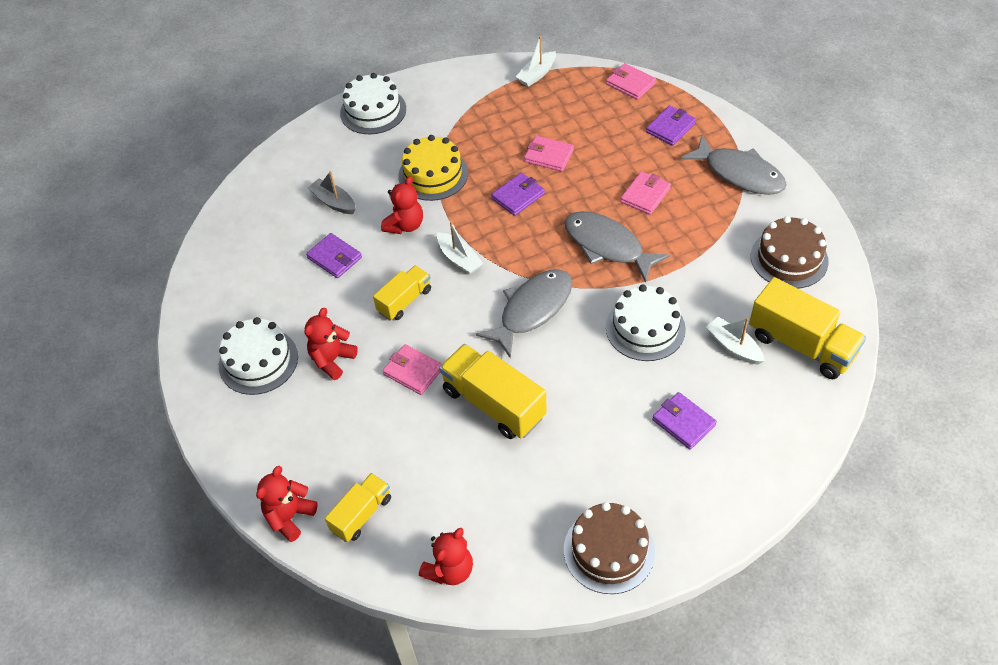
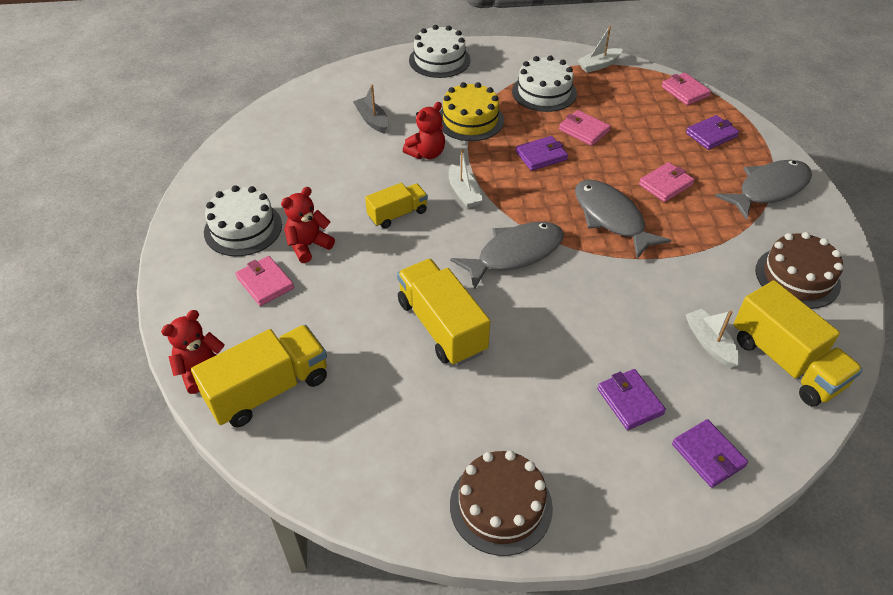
camera: 15 degrees right, 5 degrees down
purple wallet [306,233,362,278] -> purple wallet moved to [672,419,748,488]
yellow truck [325,473,391,542] -> yellow truck [191,325,327,427], size x1.68
pink wallet [383,344,442,395] -> pink wallet moved to [235,256,294,306]
red teddy bear [419,528,473,585] -> none
white cake [606,284,686,361] -> white cake moved to [512,56,577,112]
grey fish [681,135,787,195] -> grey fish turned 90 degrees counterclockwise [715,160,812,220]

